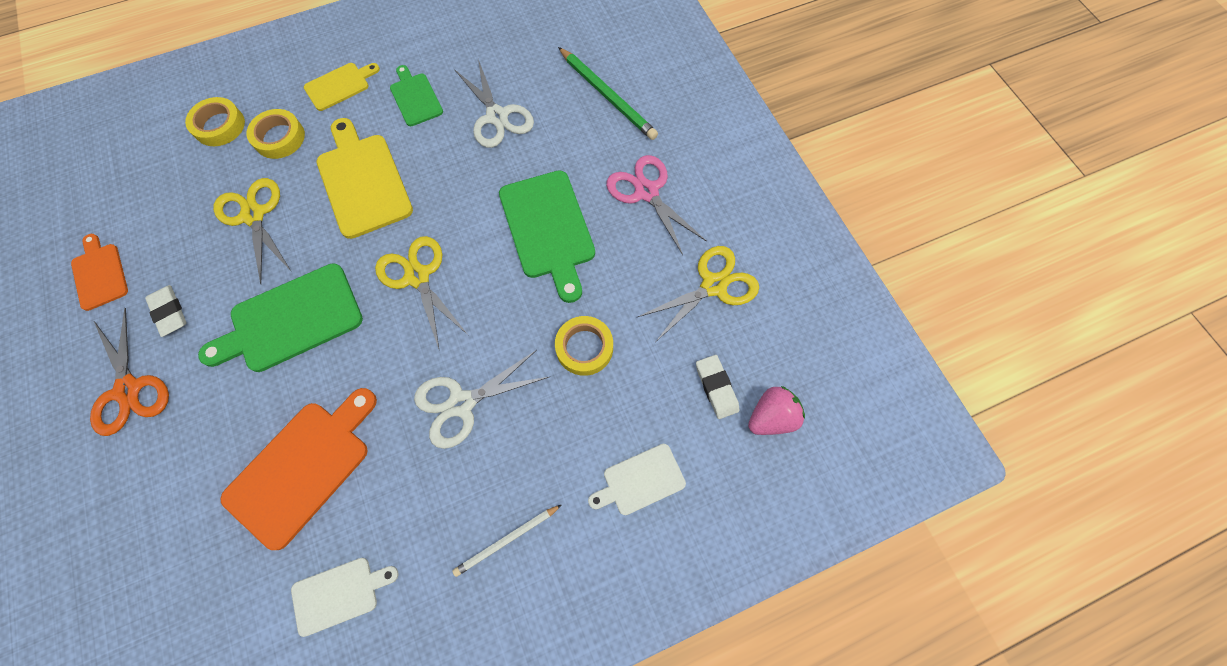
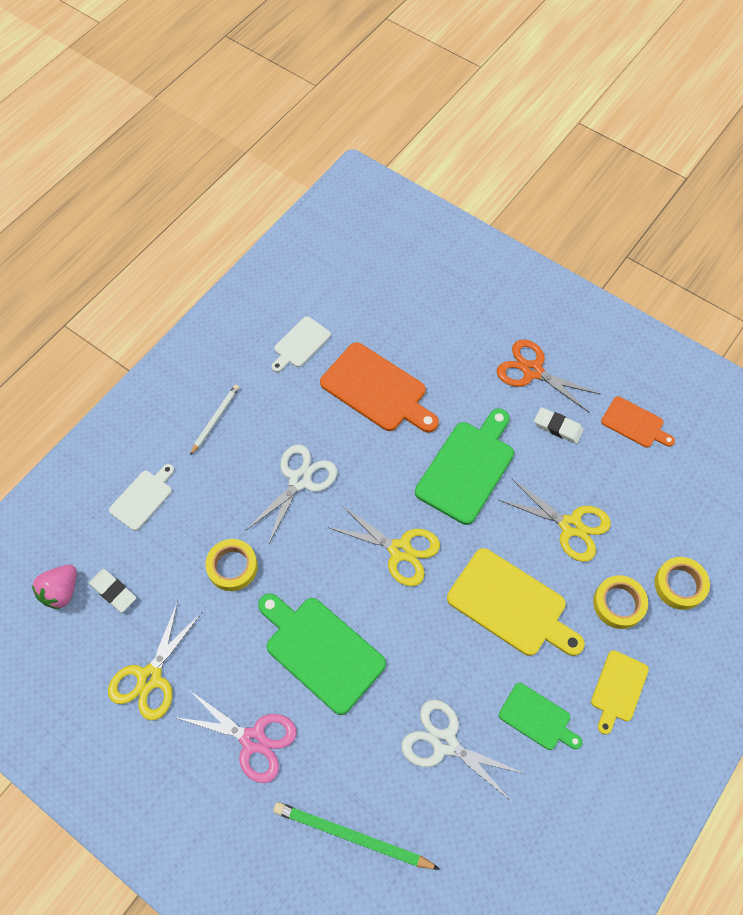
camera: 150 degrees right, 5 degrees down
orange cutting board [220,388,377,550] -> orange cutting board turned 60 degrees counterclockwise [320,342,439,433]

